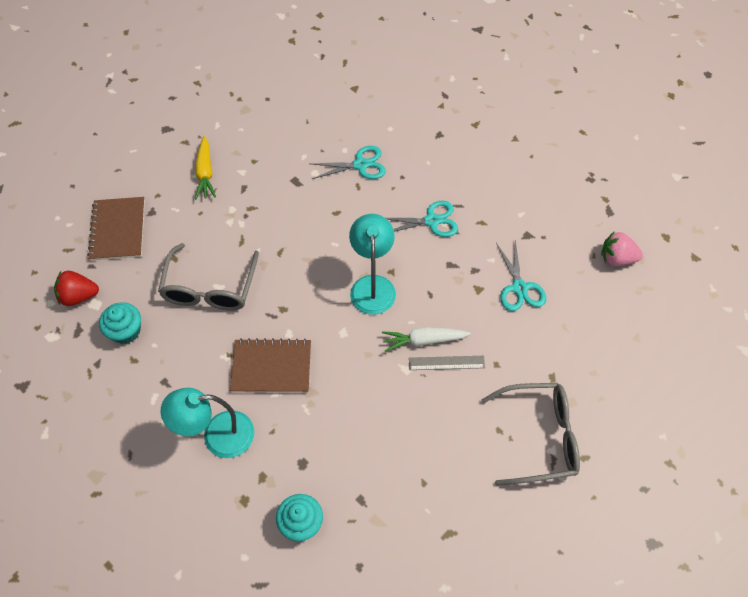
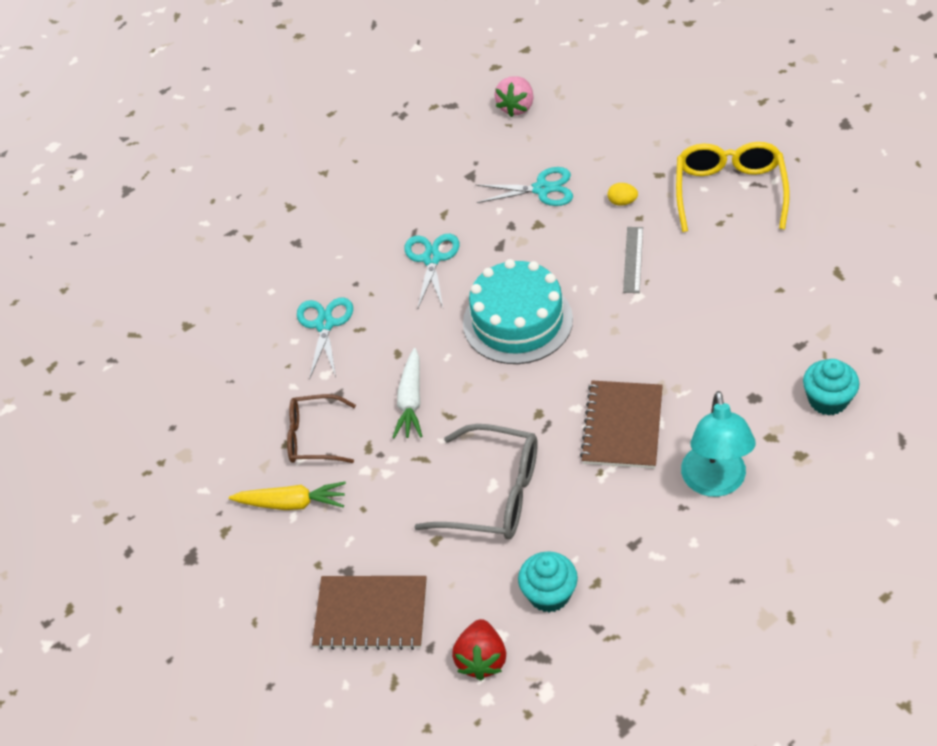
camera: 75 degrees left, 10 degrees down
turquoise lamp [349,214,396,315] -> turquoise cake [463,259,573,364]
white carrot [382,327,471,352] -> white carrot moved to [392,348,422,438]
grey glasses [482,383,580,486] -> yellow glasses [676,142,790,232]
none -> brown glasses [287,394,356,463]
none -> yellow egg [608,183,638,206]

